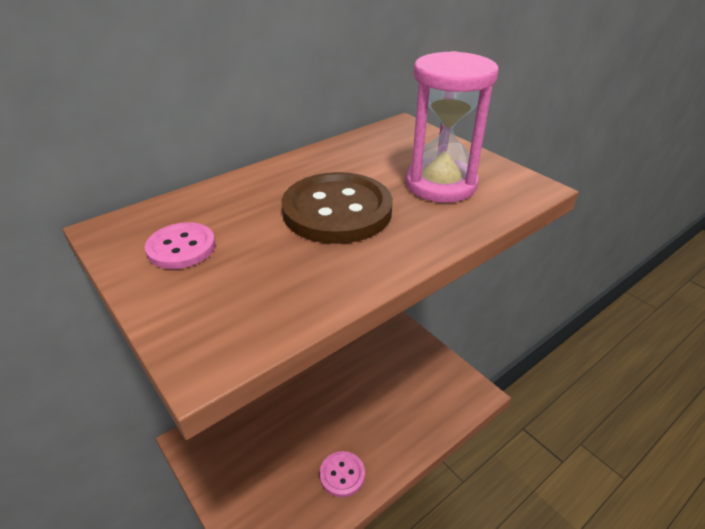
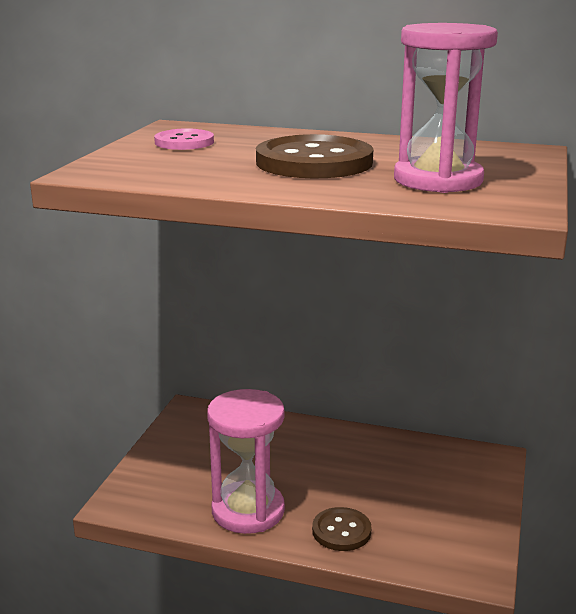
camera: 55 degrees right, 15 degrees down
pink button [320,451,365,497] -> pink hourglass [207,389,285,534]
none -> brown button [312,507,372,551]

